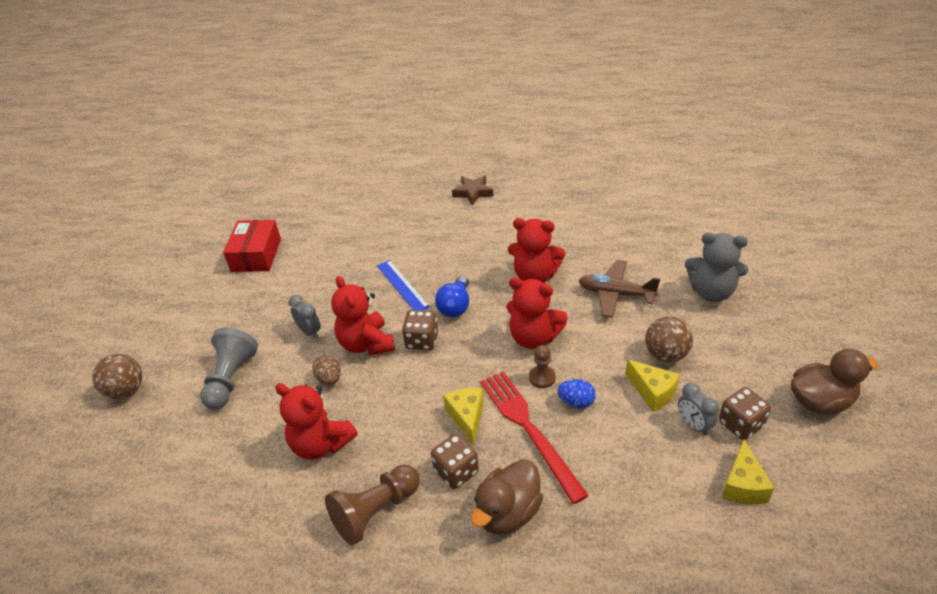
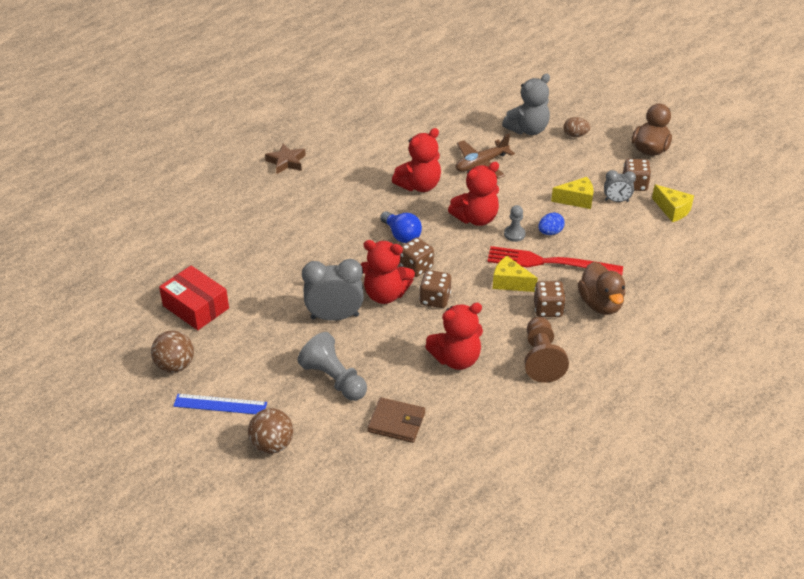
camera: 55 degrees left, 0 degrees up
grey clock [289,295,321,339] -> grey clock [302,259,364,321], size x1.79
brown egg [312,355,341,385] -> brown egg moved to [563,117,591,137]
blue ruler [377,260,430,311] -> blue ruler moved to [173,394,267,414]
brown pawn [529,345,556,388] -> grey pawn [504,205,526,242]
brown ball [645,316,693,362] -> brown ball moved to [151,331,194,373]
none -> brown wallet [367,397,425,443]
none -> brown dice [419,270,451,308]

